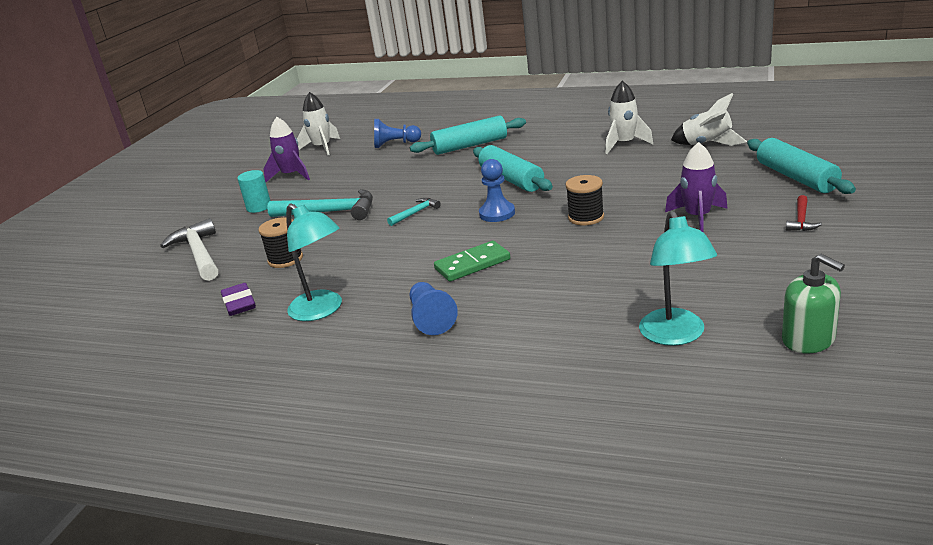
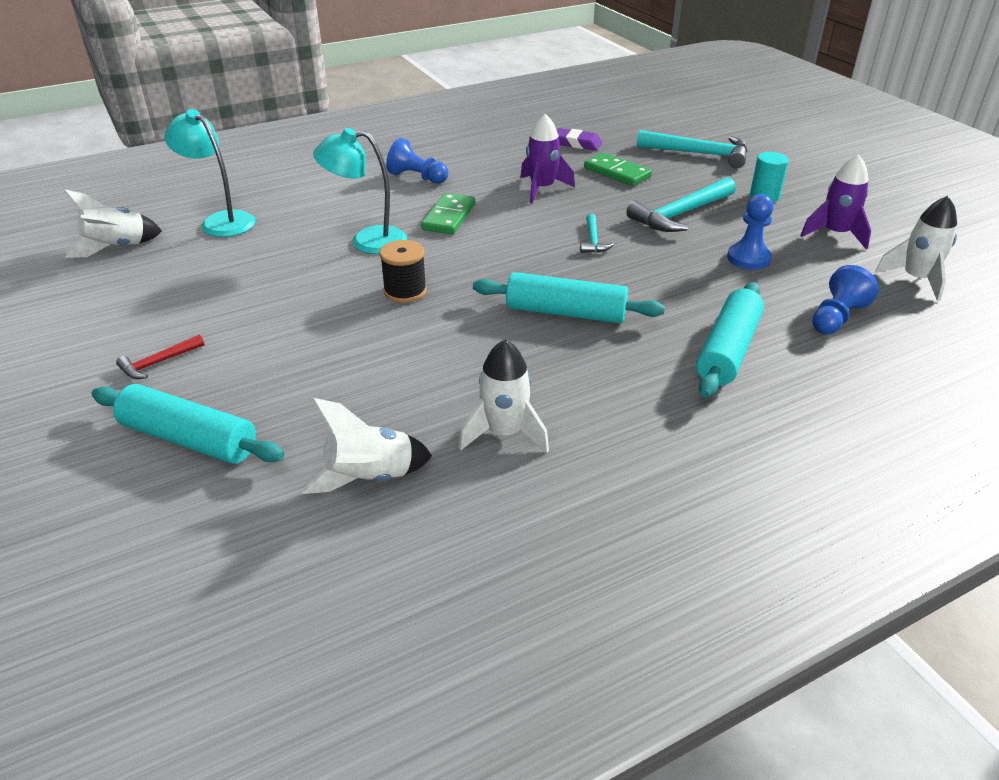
camera: 130 degrees right, 10 degrees up
white hammer [160,218,218,281] -> turquoise hammer [637,130,747,168]
black spool [258,217,303,268] -> green domino [584,153,652,186]
turquoise lamp [286,203,342,321] -> turquoise lamp moved to [313,128,407,254]
blue pawn [479,159,515,222] -> blue pawn moved to [727,194,774,270]
purple rocket [665,142,728,233] -> purple rocket moved to [520,114,575,203]
green soap dispenser [782,254,845,354] -> white rocket [64,190,162,258]
red hammer [786,195,822,231] -> red hammer turned 105 degrees counterclockwise [116,334,204,379]

